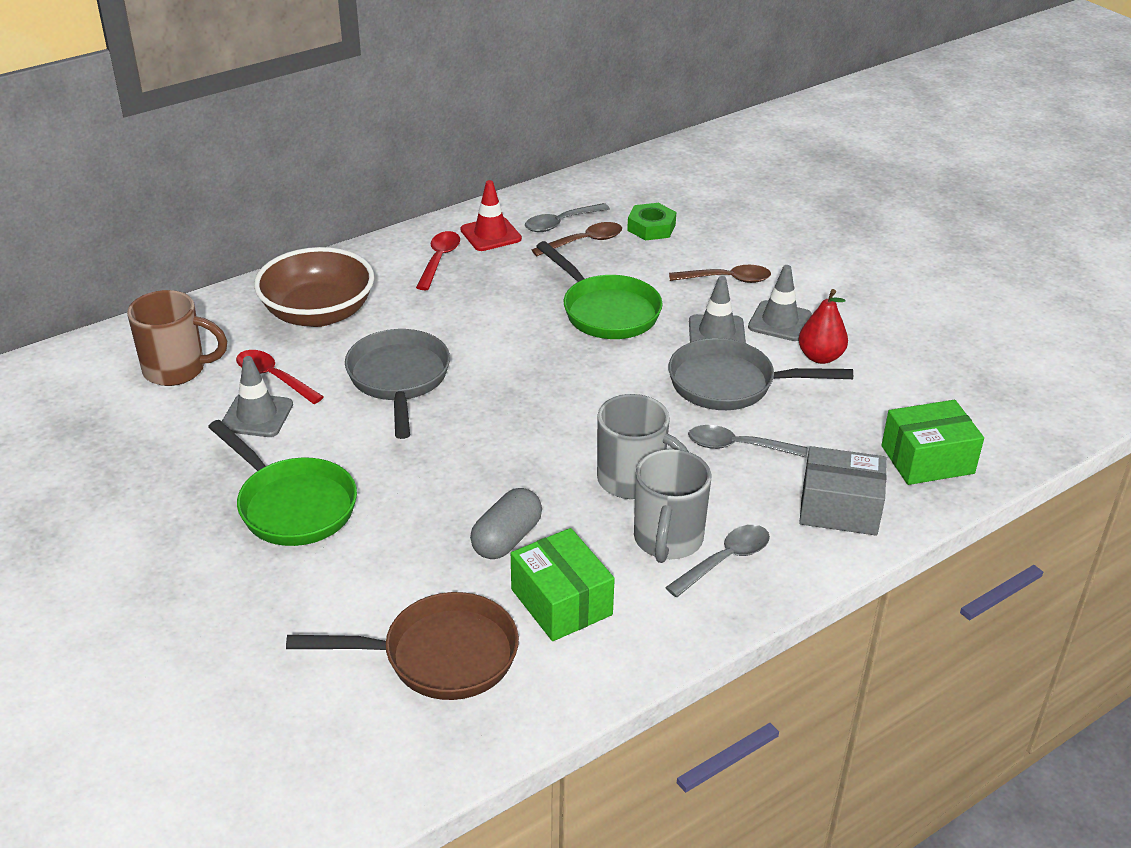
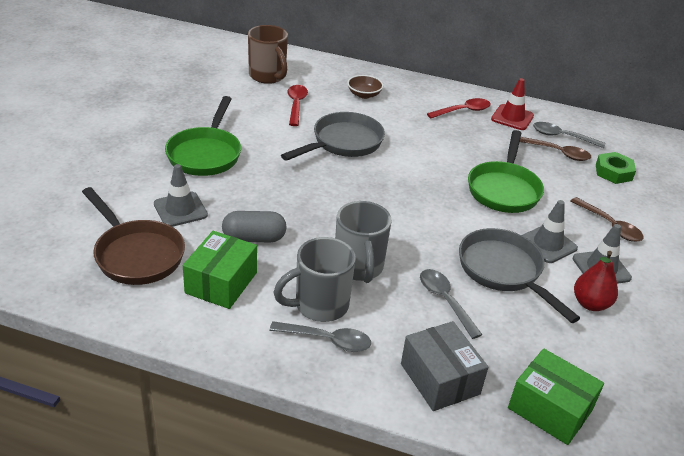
camera: 50 degrees right, 0 degrees up
grey traffic cone [221,356,293,437] -> grey traffic cone moved to [154,164,208,227]
brown bowl [254,247,374,327] -> brown bowl [347,75,384,99], size x0.47

